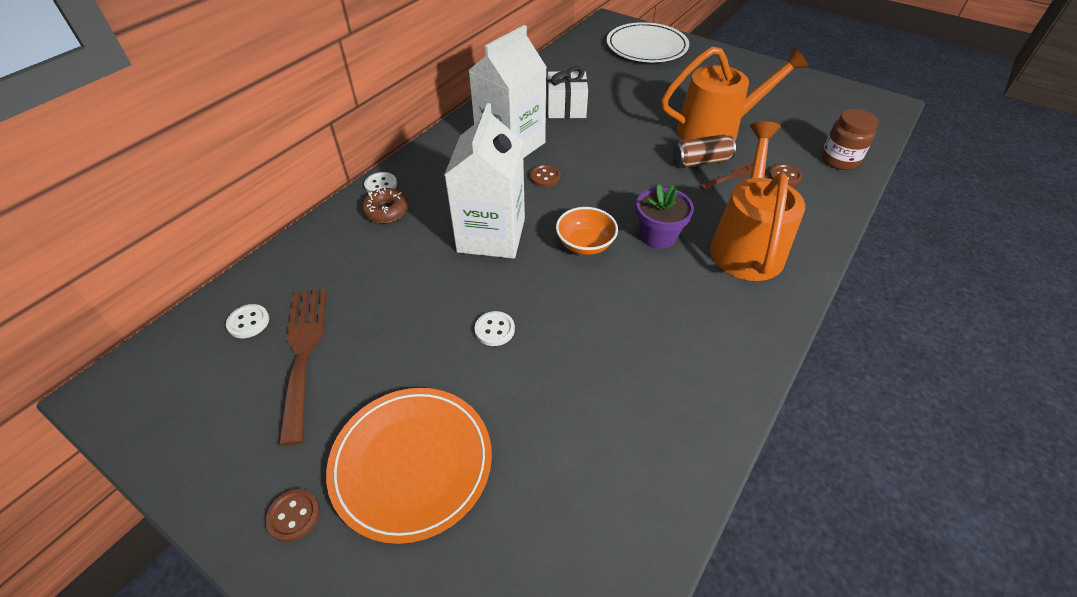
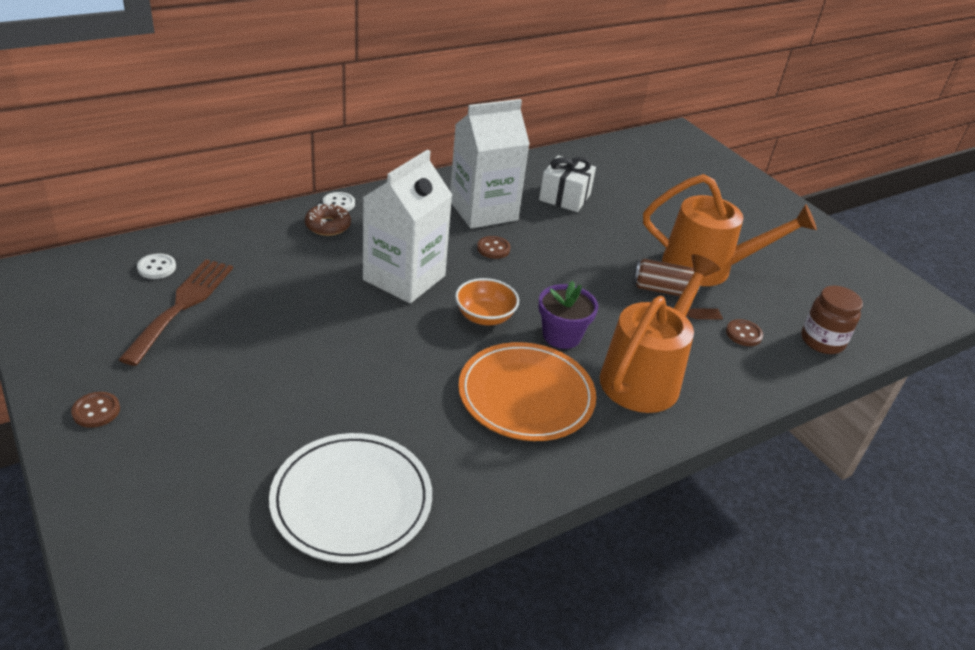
camera: 20 degrees right, 10 degrees down
orange plate [326,388,492,544] -> orange plate moved to [458,342,596,441]
white button [475,311,515,346] -> none
white plate [607,22,689,62] -> white plate moved to [269,433,432,563]

